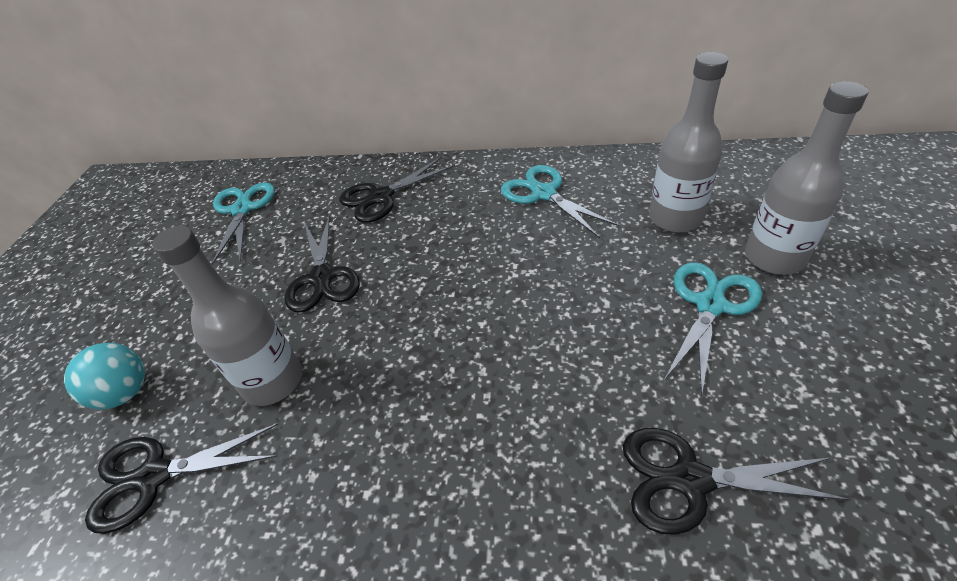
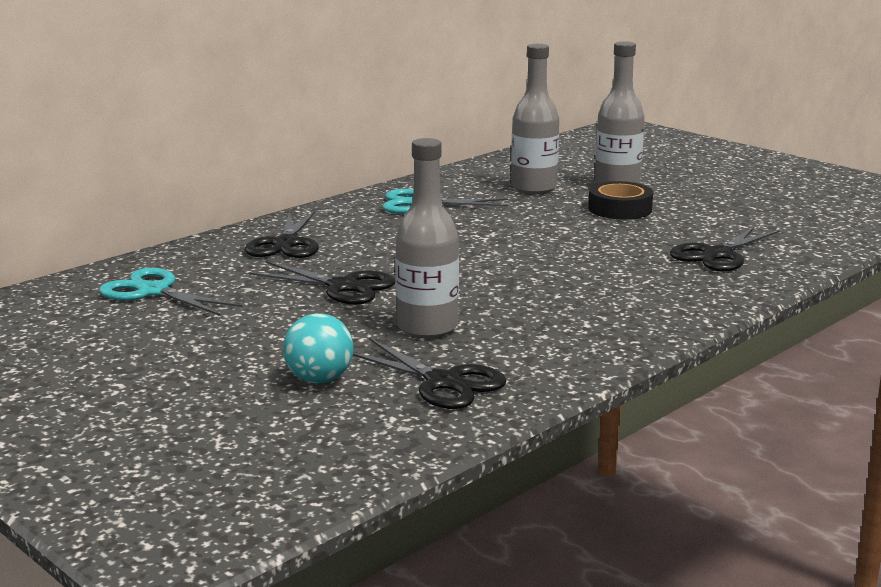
camera: 55 degrees left, 25 degrees down
black scissors [85,423,279,534] -> black scissors turned 75 degrees counterclockwise [353,338,507,409]
turquoise scissors [664,262,762,396] -> black tape [588,181,653,219]

